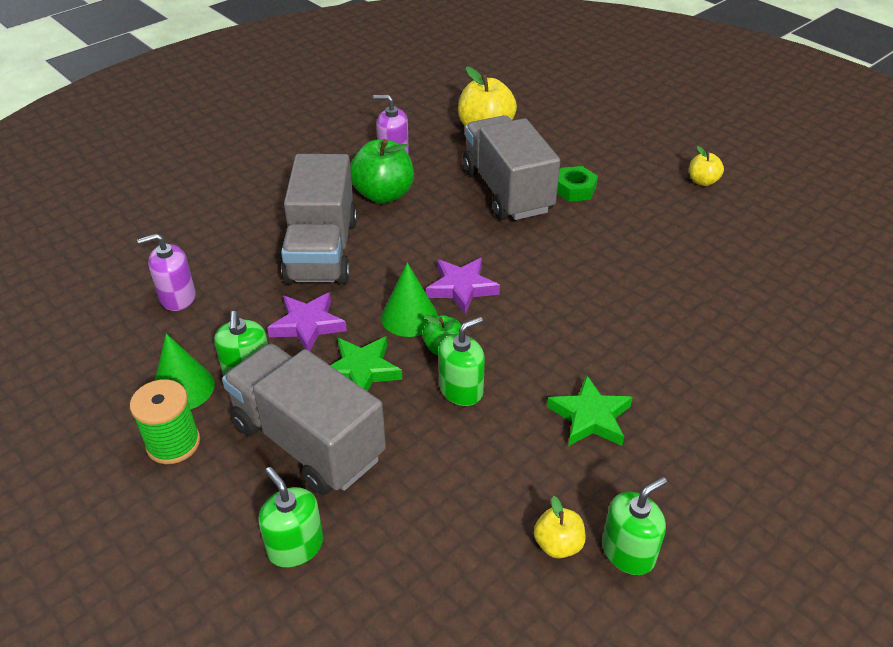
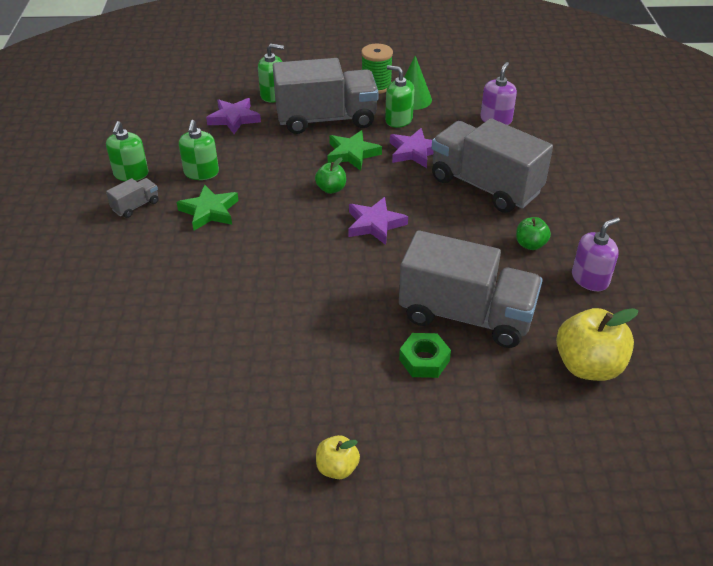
camera: 130 degrees right, 0 degrees up
green apple [350,139,414,203] -> green apple [516,217,551,250], size x0.54
green cone [381,262,438,337] -> none
green soap dispenser [439,317,485,406] -> green soap dispenser moved to [179,120,219,180]
yellow apple [534,496,586,558] -> none
none -> grey truck [106,178,159,218]
none -> purple star [206,98,261,134]

